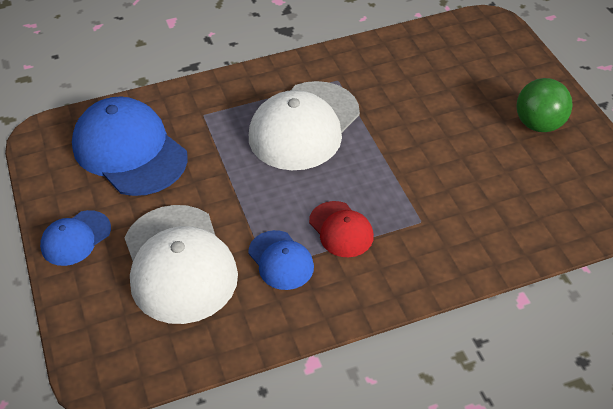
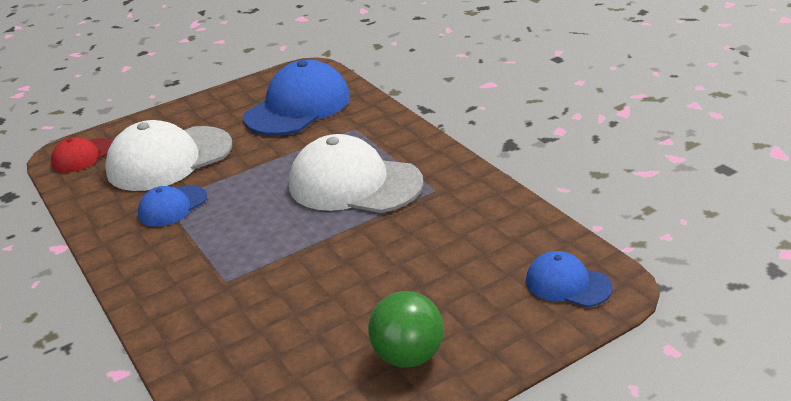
camera: 80 degrees right, 15 degrees down
blue cap [40,210,111,266] -> blue cap moved to [526,251,613,307]
red cap [309,201,374,257] -> red cap moved to [51,137,113,172]

